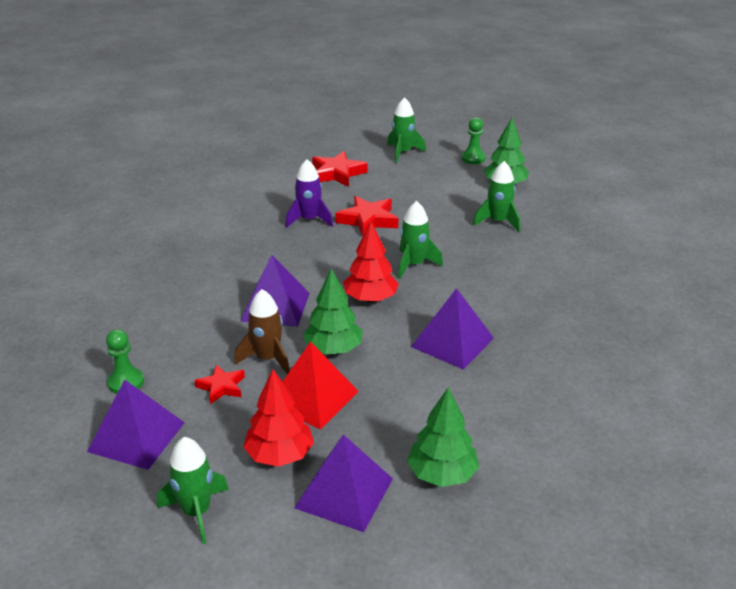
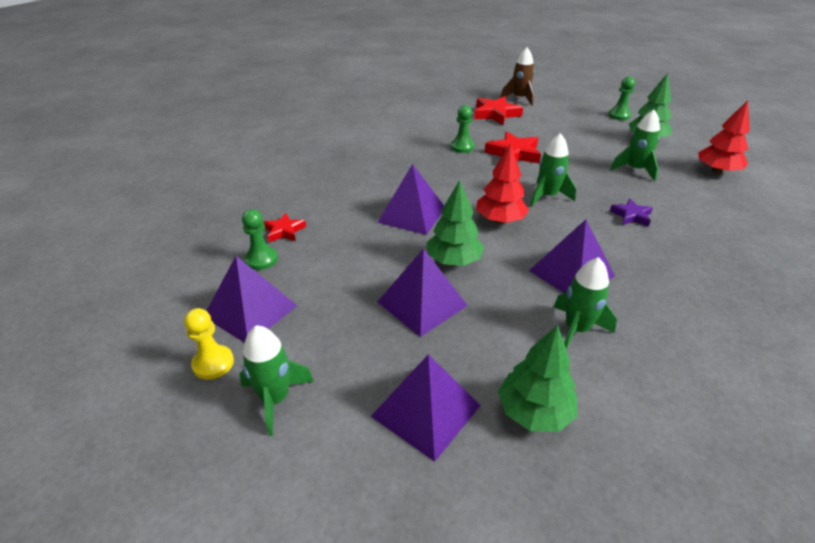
camera: 15 degrees right, 5 degrees up
red star [195,365,245,404] -> red star moved to [263,213,306,242]
brown rocket [234,289,290,375] -> brown rocket moved to [500,47,534,106]
red tree [243,369,314,467] -> red tree moved to [698,100,750,174]
red pyramid [283,341,359,430] -> purple pyramid [377,248,468,337]
purple rocket [286,159,333,228] -> green pawn [451,105,474,153]
green rocket [387,97,426,163] -> green rocket moved to [554,257,617,349]
none -> yellow pawn [184,308,234,380]
none -> purple star [610,199,653,227]

